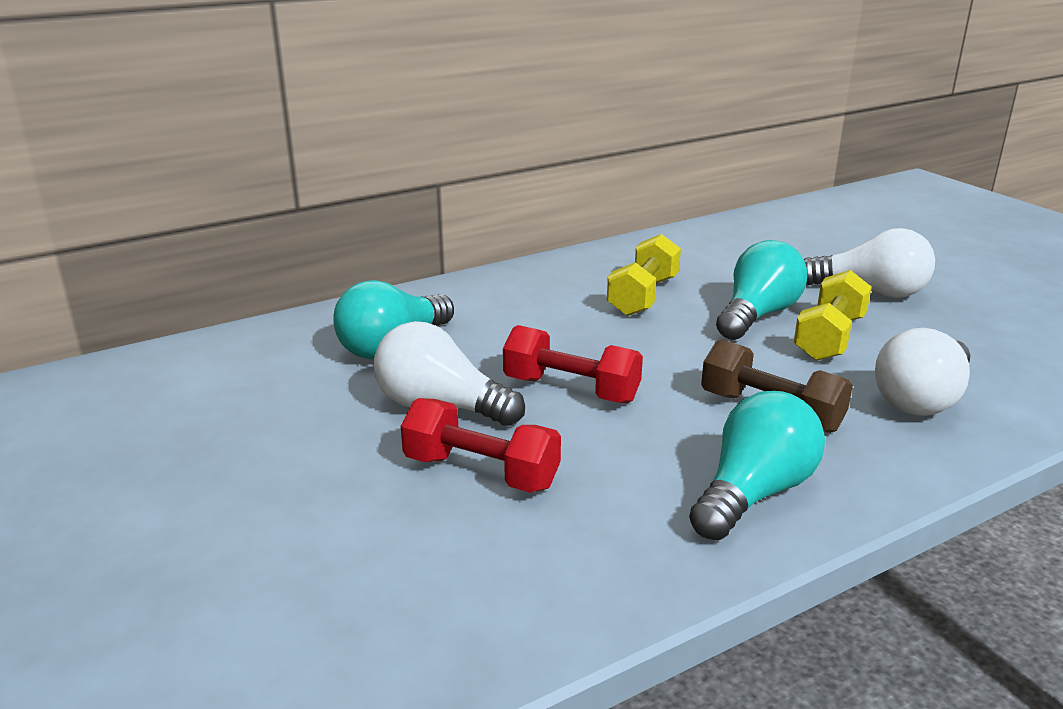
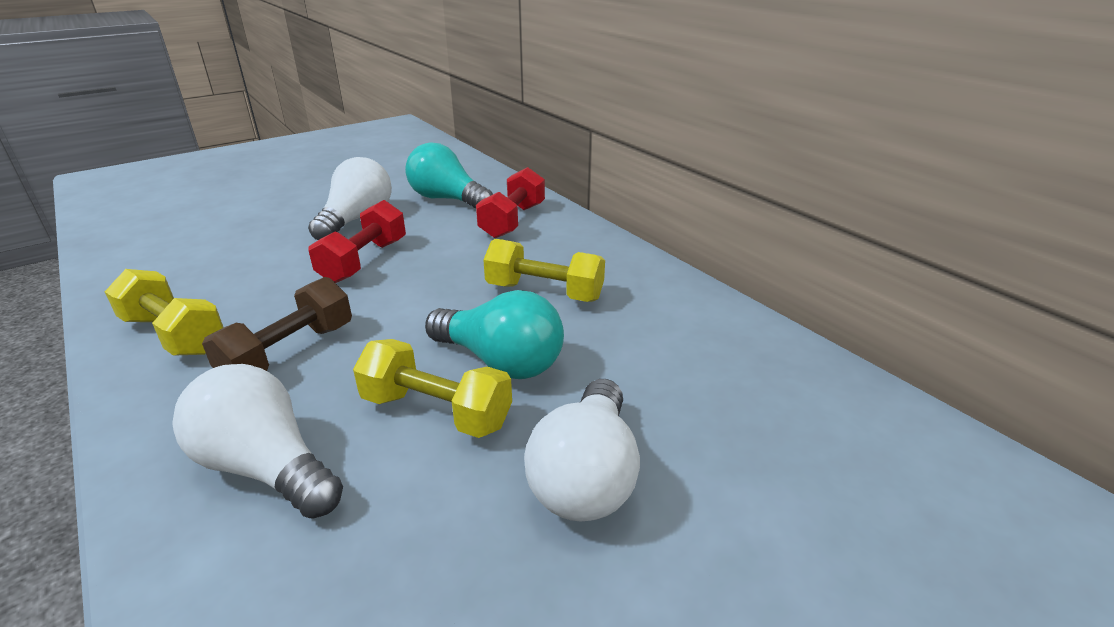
camera: 85 degrees right, 5 degrees up
red dumbbell [401,398,561,493] -> red dumbbell moved to [476,167,545,238]
turquoise light bulb [689,391,825,540] -> yellow dumbbell [105,269,224,356]

